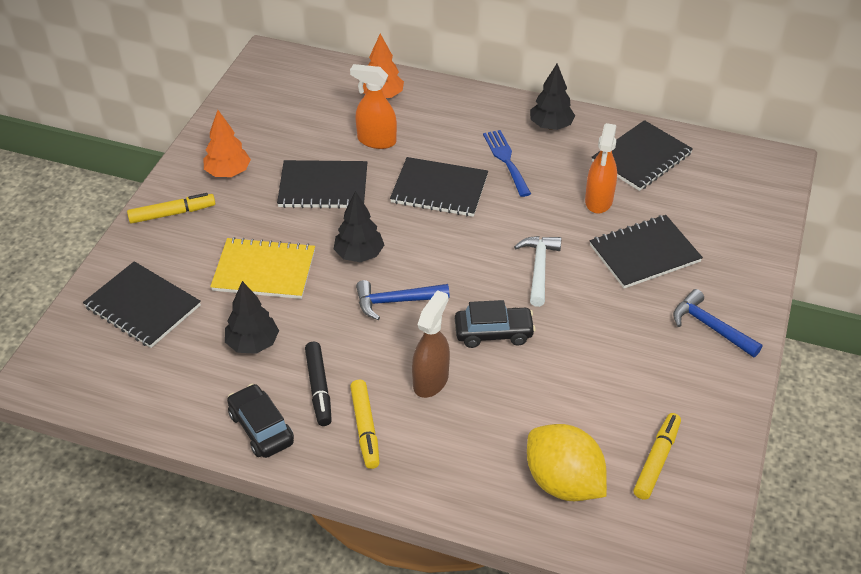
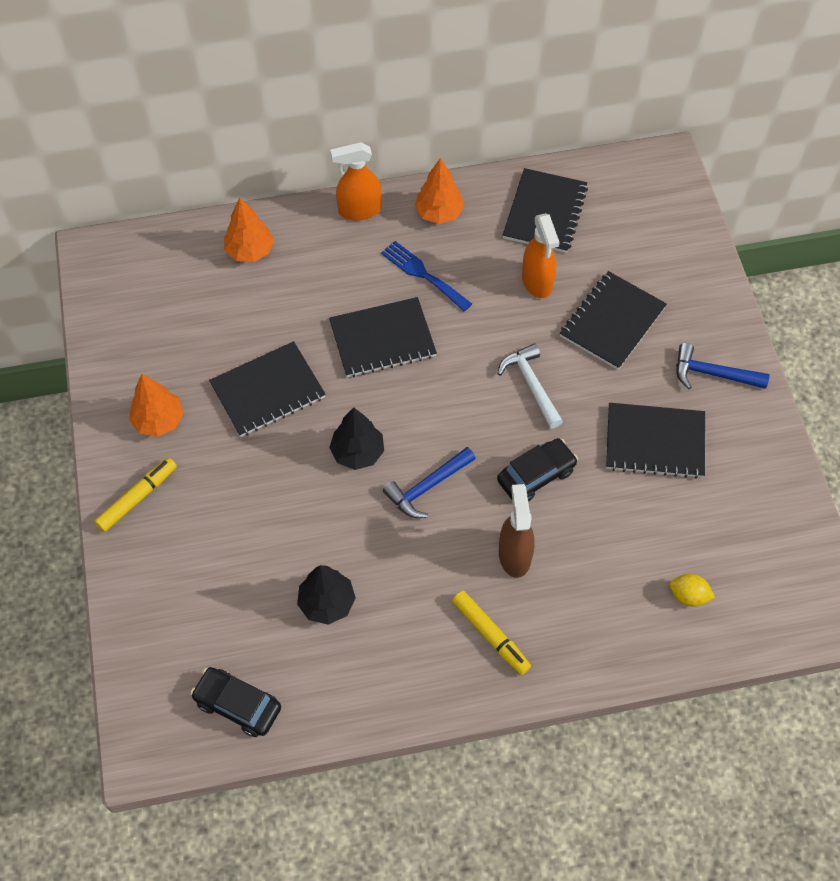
camera: 30 degrees left, 15 degrees up
black notebook [83,261,201,348] -> black notebook moved to [606,403,705,479]
yellow notebook [210,237,315,299] -> none
black car [227,384,294,458] -> black car moved to [191,667,281,737]
black marker [305,342,332,426] -> none
orange spray bottle [350,64,397,149] -> orange spray bottle moved to [330,142,381,220]
yellow lemon [527,424,607,501] -> yellow lemon [669,574,715,606], size x0.47
black tree [530,64,575,130] -> orange tree [414,158,464,224]
yellow marker [633,413,681,500] -> none

